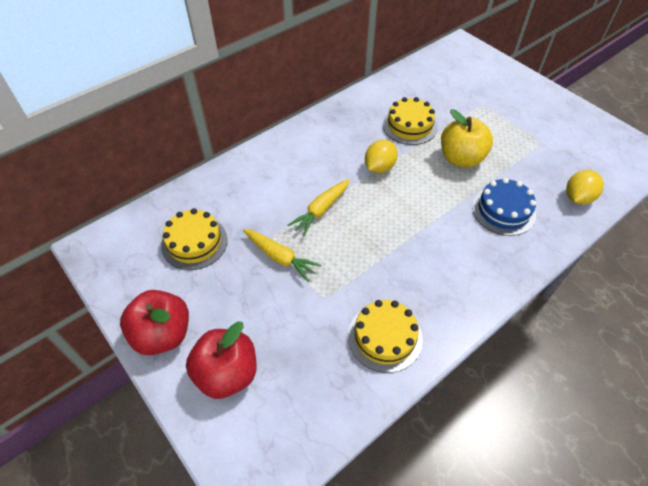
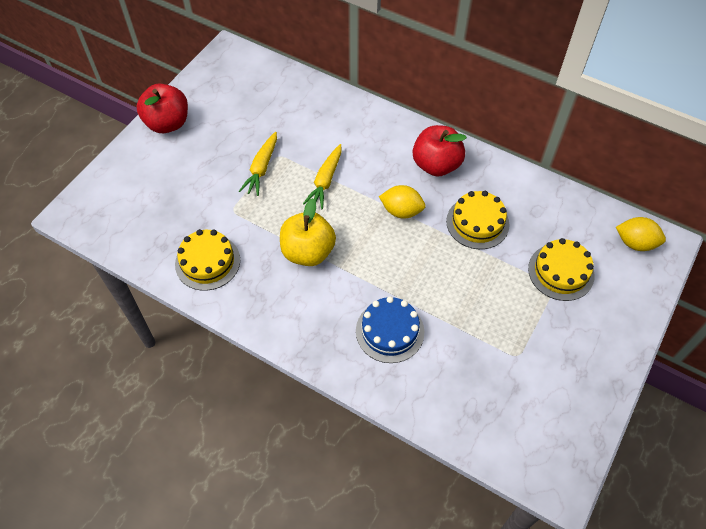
camera: 70 degrees right, 5 degrees up
yellow cake [161,208,228,270] -> yellow cake moved to [528,238,595,301]
red apple [186,322,257,399] -> red apple moved to [413,125,467,176]
yellow carrot [288,179,350,236] -> yellow carrot turned 90 degrees counterclockwise [303,144,342,210]
yellow apple [441,109,493,168] -> yellow apple moved to [280,198,336,266]
yellow lemon [566,170,604,205] -> yellow lemon moved to [616,217,666,251]

